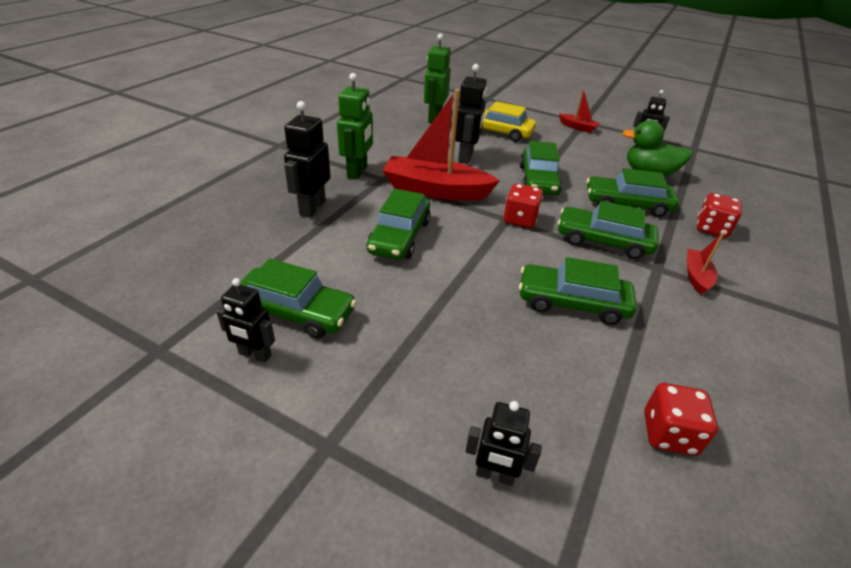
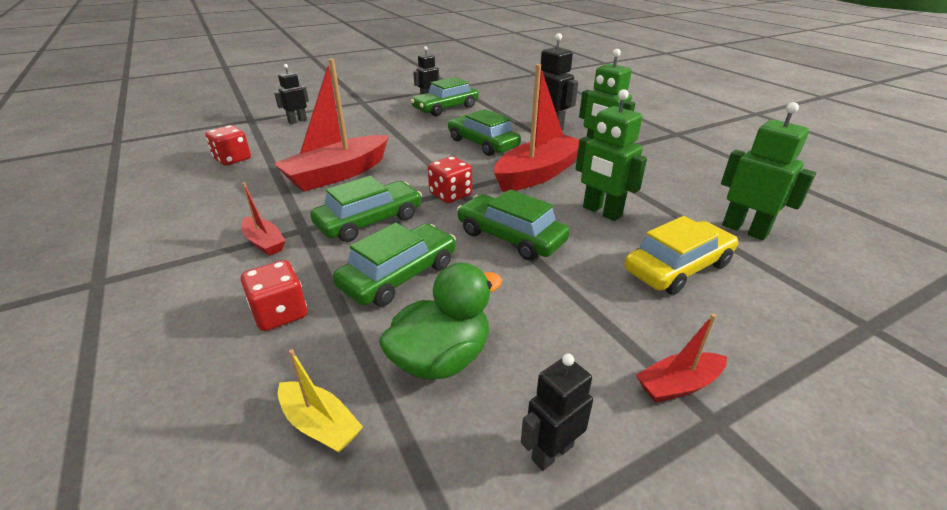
camera: 125 degrees right, 5 degrees down
black robot [455,64,487,164] -> green robot [576,89,647,221]
green car [519,257,637,325] -> red boat [274,59,389,192]
none -> yellow boat [278,349,363,453]

